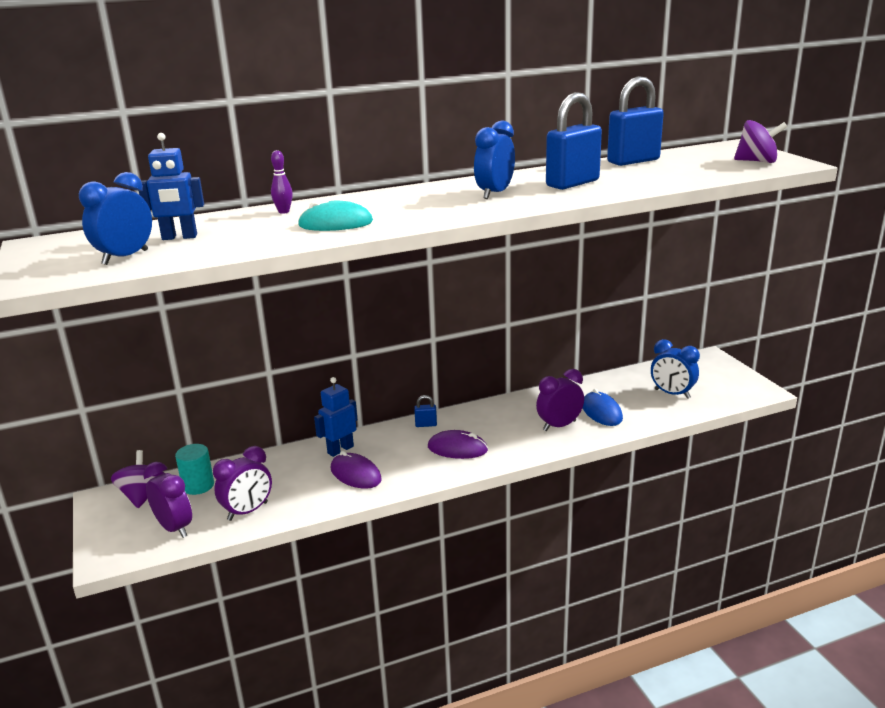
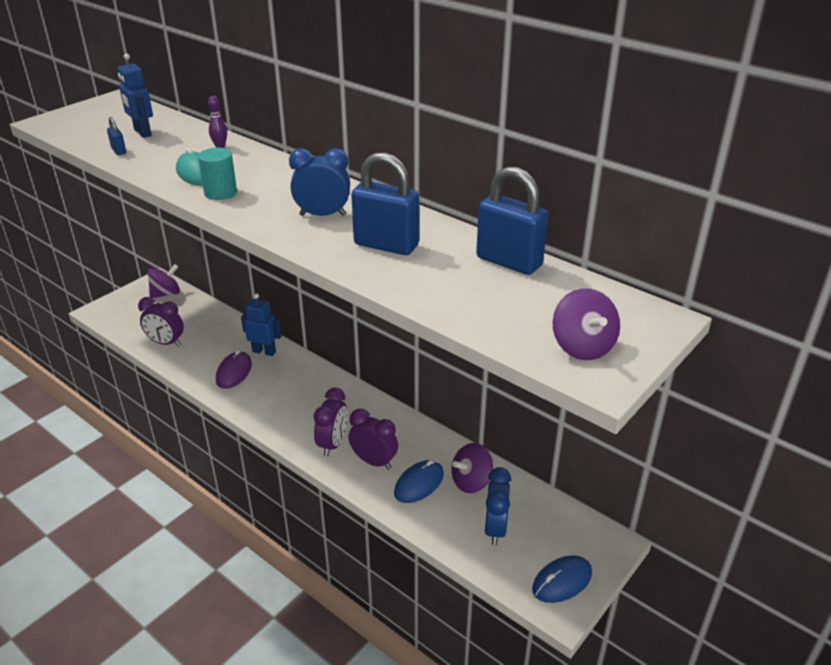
camera: 60 degrees right, 10 degrees up
blue clock [79,172,152,265] -> none
purple clock [143,462,192,538] -> purple clock moved to [314,388,348,456]
turquoise cylinder [175,444,214,495] -> turquoise cylinder moved to [198,148,237,200]
blue padlock [414,395,437,427] -> blue padlock moved to [107,117,126,155]
purple mouse [428,430,488,459] -> none
none -> purple spinning top [452,443,493,493]
none -> blue mouse [532,555,592,603]

